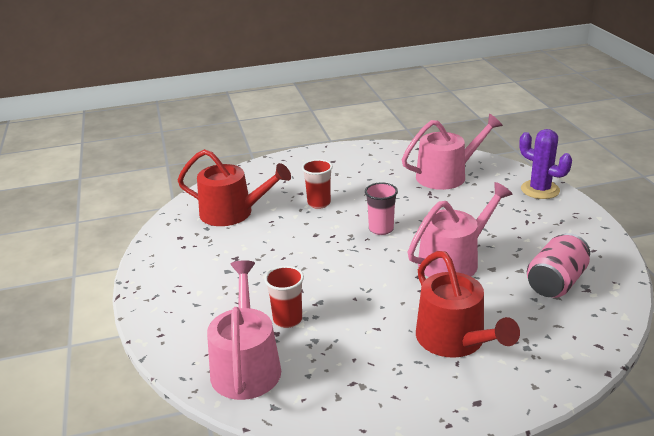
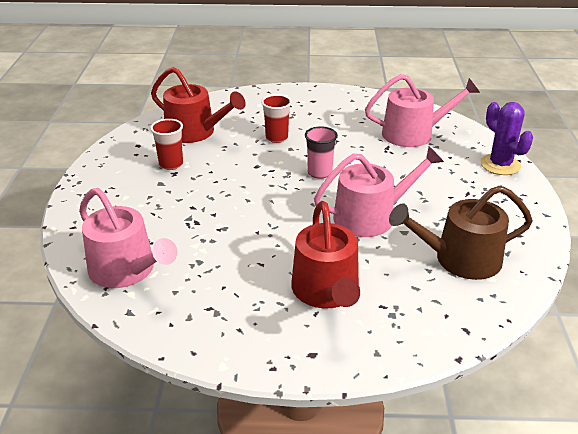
camera: 15 degrees right, 5 degrees up
pink watering can [207,260,281,400] -> pink watering can turned 120 degrees clockwise [79,188,177,288]
red cup [264,266,304,328] -> red cup moved to [150,119,183,170]
pink can [527,233,590,298] -> brown watering can [389,185,533,280]

